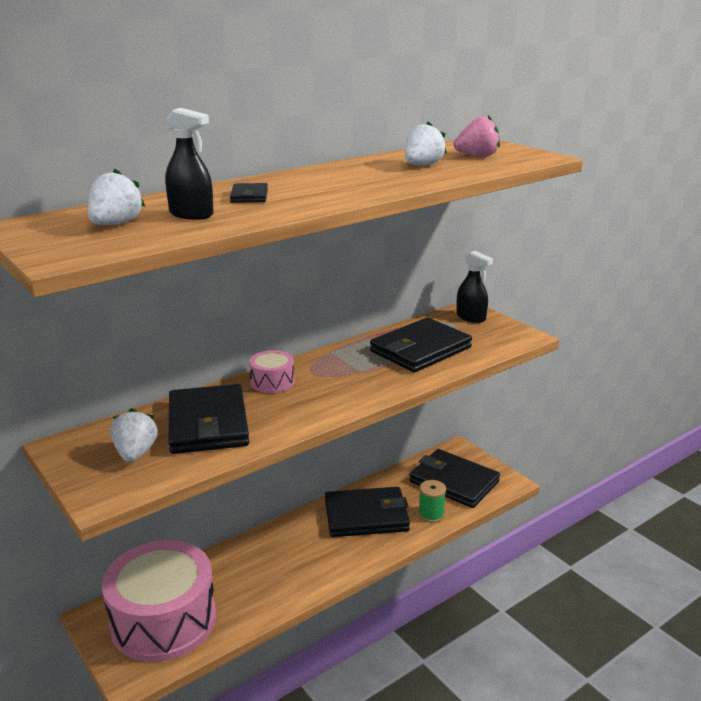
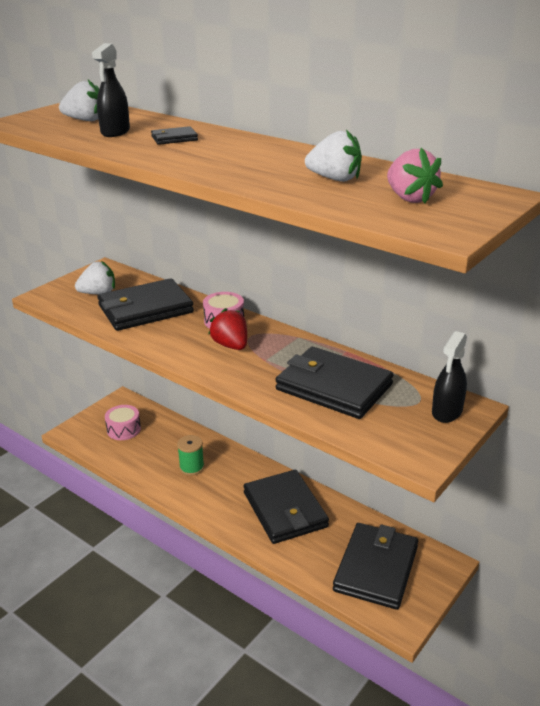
camera: 75 degrees right, 5 degrees up
pink drum [102,540,216,662] -> pink drum [105,405,141,440], size x0.43
green spool [418,480,446,523] -> green spool moved to [177,435,204,476]
none -> red strawberry [208,308,247,350]

